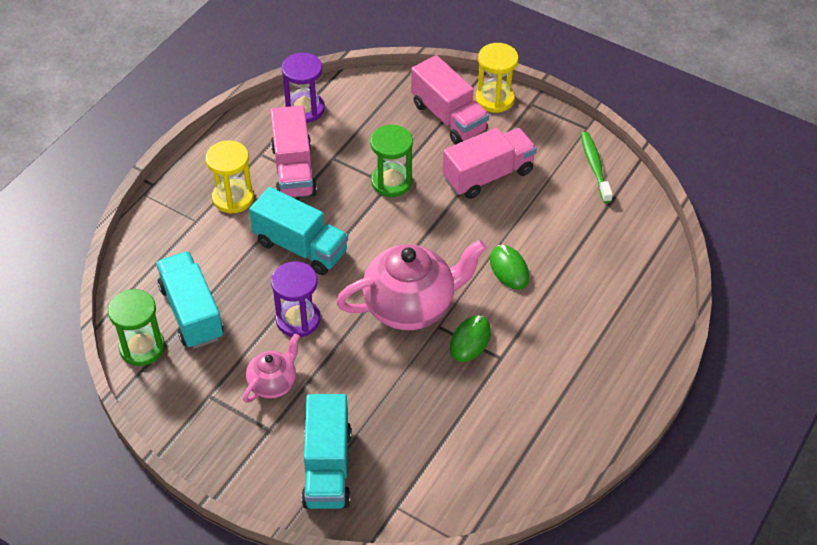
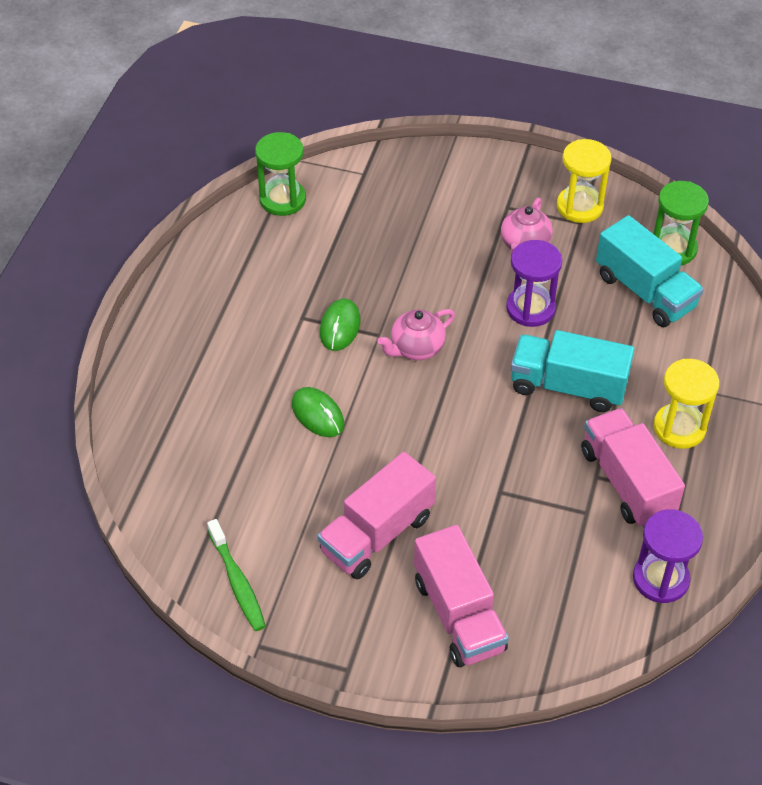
camera: 165 degrees right, 0 degrees up
turquoise truck [301,394,352,509] -> none
pink teapot [336,240,487,330] -> pink teapot [377,309,455,360], size x0.53
green hourglass [370,125,413,197] -> green hourglass moved to [255,132,306,216]
pink truck [411,55,489,144] -> pink truck turned 150 degrees counterclockwise [414,525,509,667]
yellow hourglass [476,43,518,113] -> yellow hourglass moved to [557,139,611,223]

